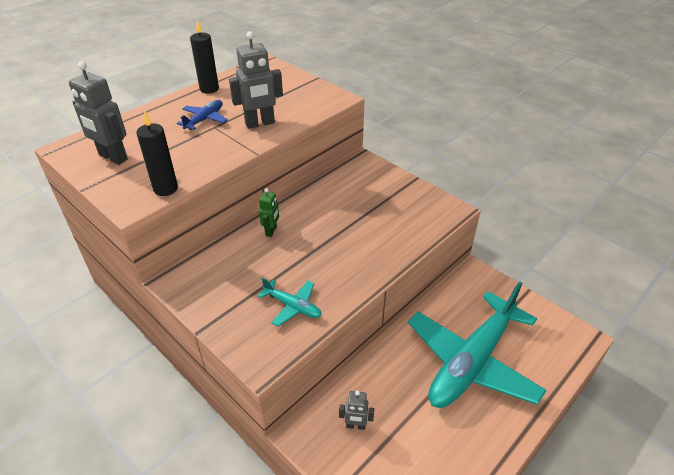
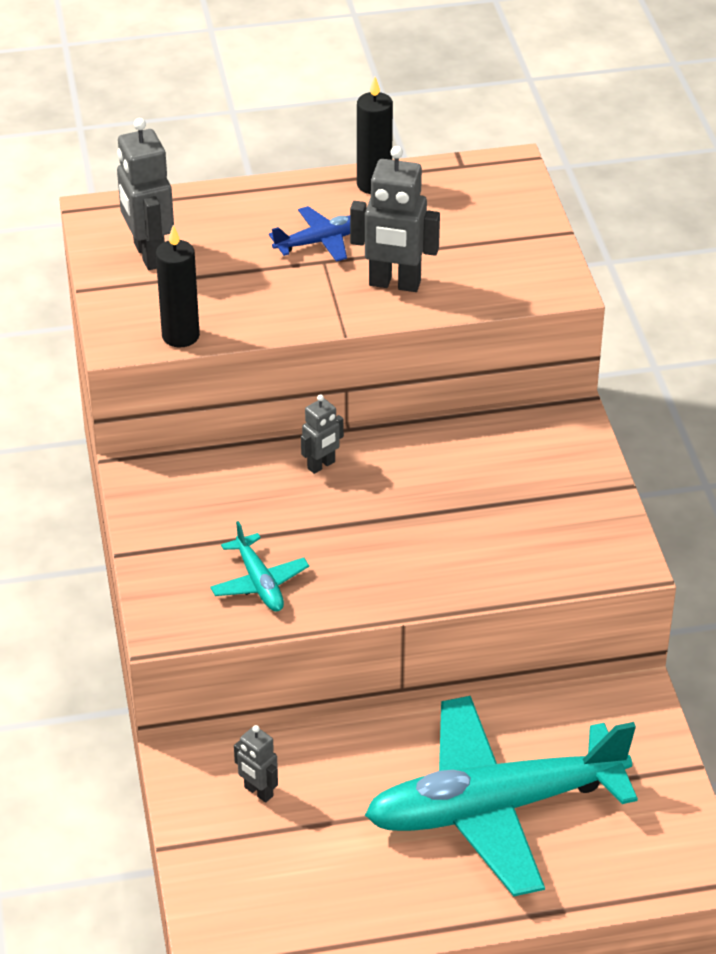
camera: 35 degrees right, 0 degrees up
green robot [259,188,279,237] -> grey robot [301,394,344,474]

